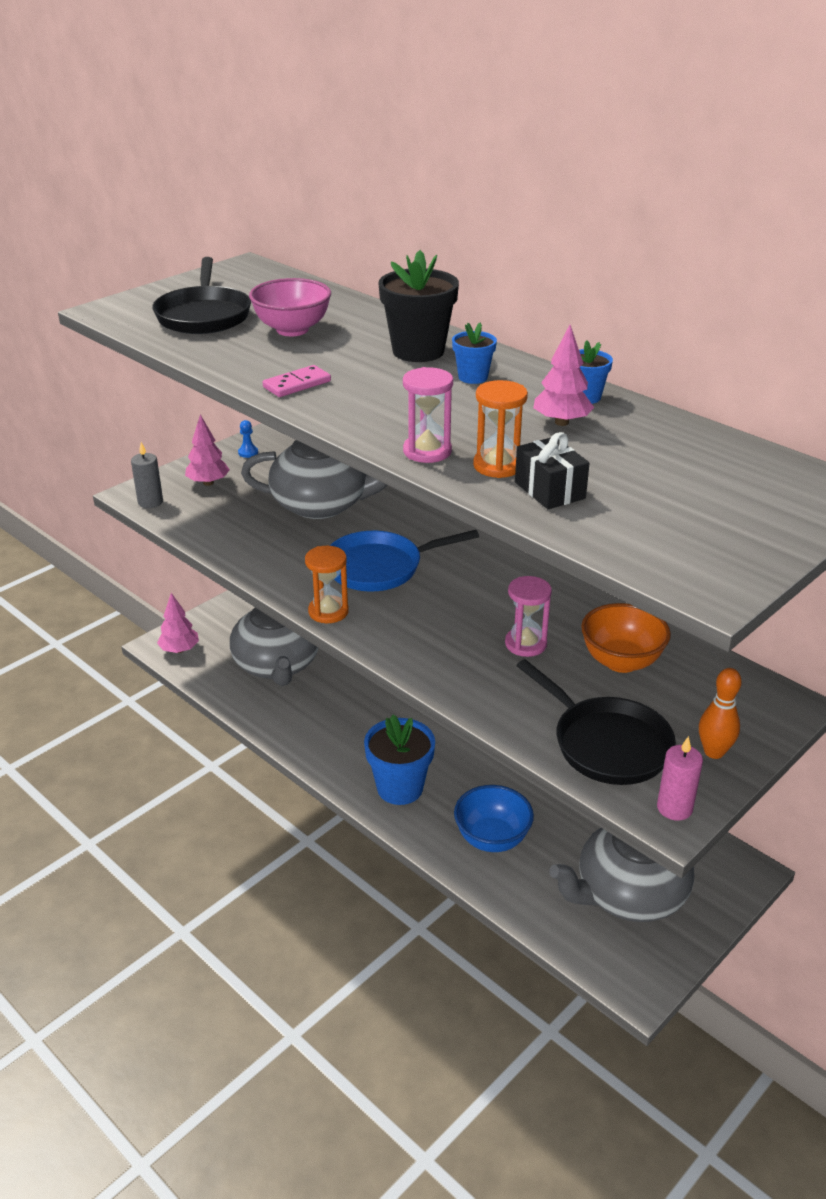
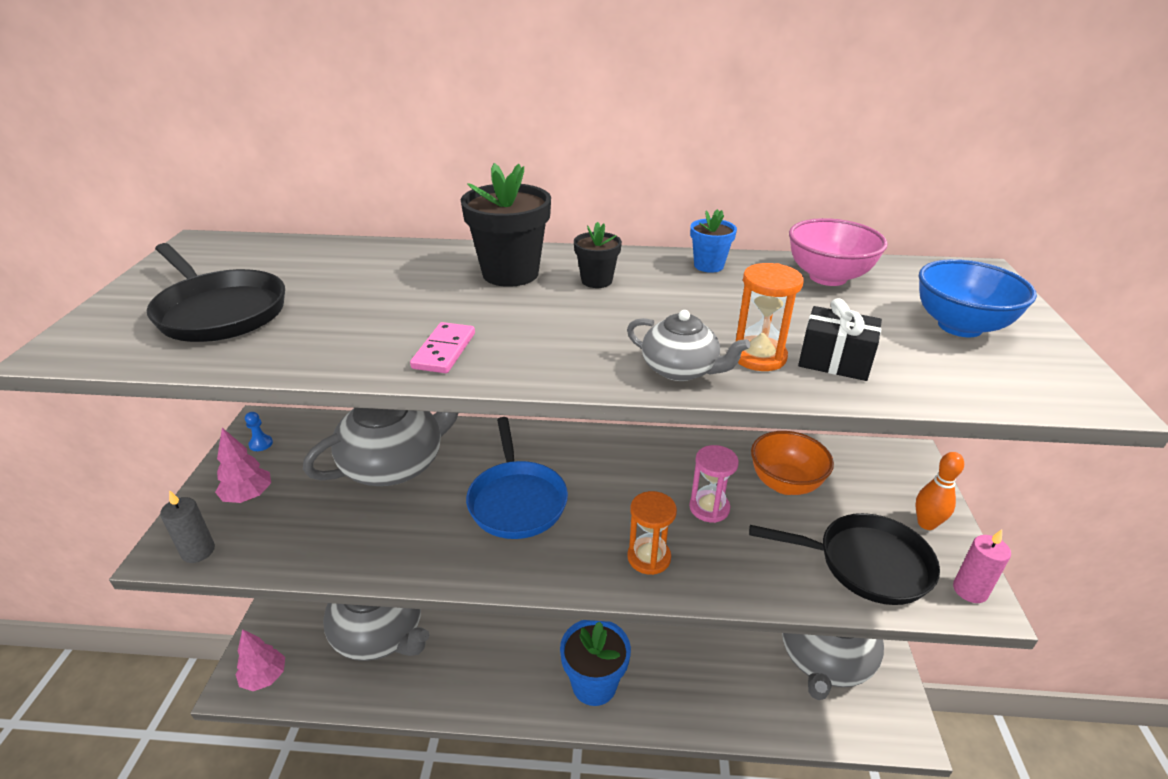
camera: 40 degrees left, 0 degrees up
pink bowl [249,278,331,336] -> pink bowl moved to [789,218,888,286]
orange hourglass [305,546,349,623] -> orange hourglass moved to [628,491,677,575]
blue pan [330,530,479,592] -> blue pan turned 45 degrees counterclockwise [466,417,568,539]
pink hourglass [403,367,453,463] -> grey teapot [627,310,750,381]
blue flower pot [452,323,497,384] -> black flower pot [574,222,622,288]
blue bowl [454,785,534,852] -> blue bowl moved to [919,259,1037,337]
pink tree [533,325,594,426] -> none

